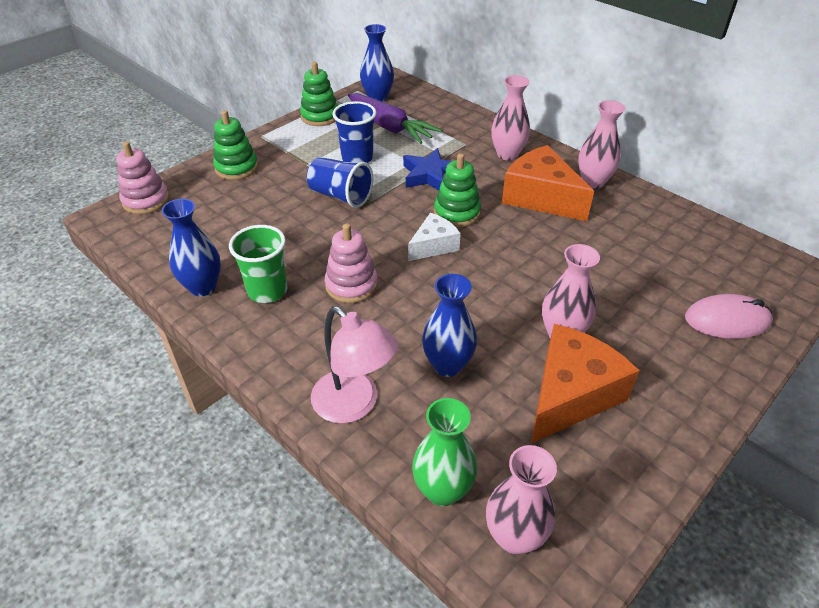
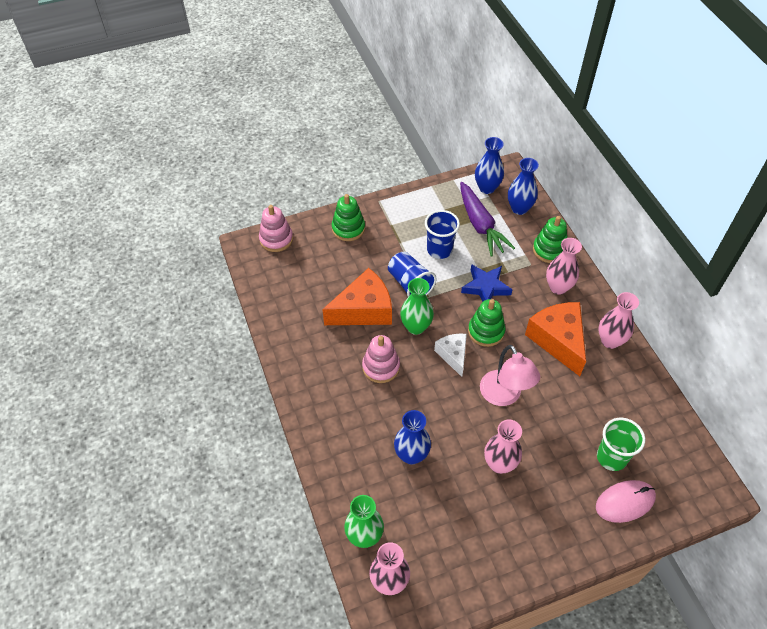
camera: 25 degrees right, 10 degrees up
blue vase [161,199,221,296] -> blue vase moved to [508,158,539,215]
green cup [229,225,288,303] -> green cup moved to [597,418,645,471]
green stacking toy [300,62,338,126] -> green stacking toy moved to [533,216,567,263]
pink lamp [311,306,398,424] -> pink lamp moved to [480,345,540,406]
white cheese [408,213,461,261] -> white cheese turned 90 degrees counterclockwise [434,334,467,377]
orange cheese [531,324,640,443] -> orange cheese moved to [322,268,392,325]
pink mouse [685,294,773,339] -> pink mouse turned 45 degrees counterclockwise [596,480,656,523]
none -> green vase [400,278,434,335]

